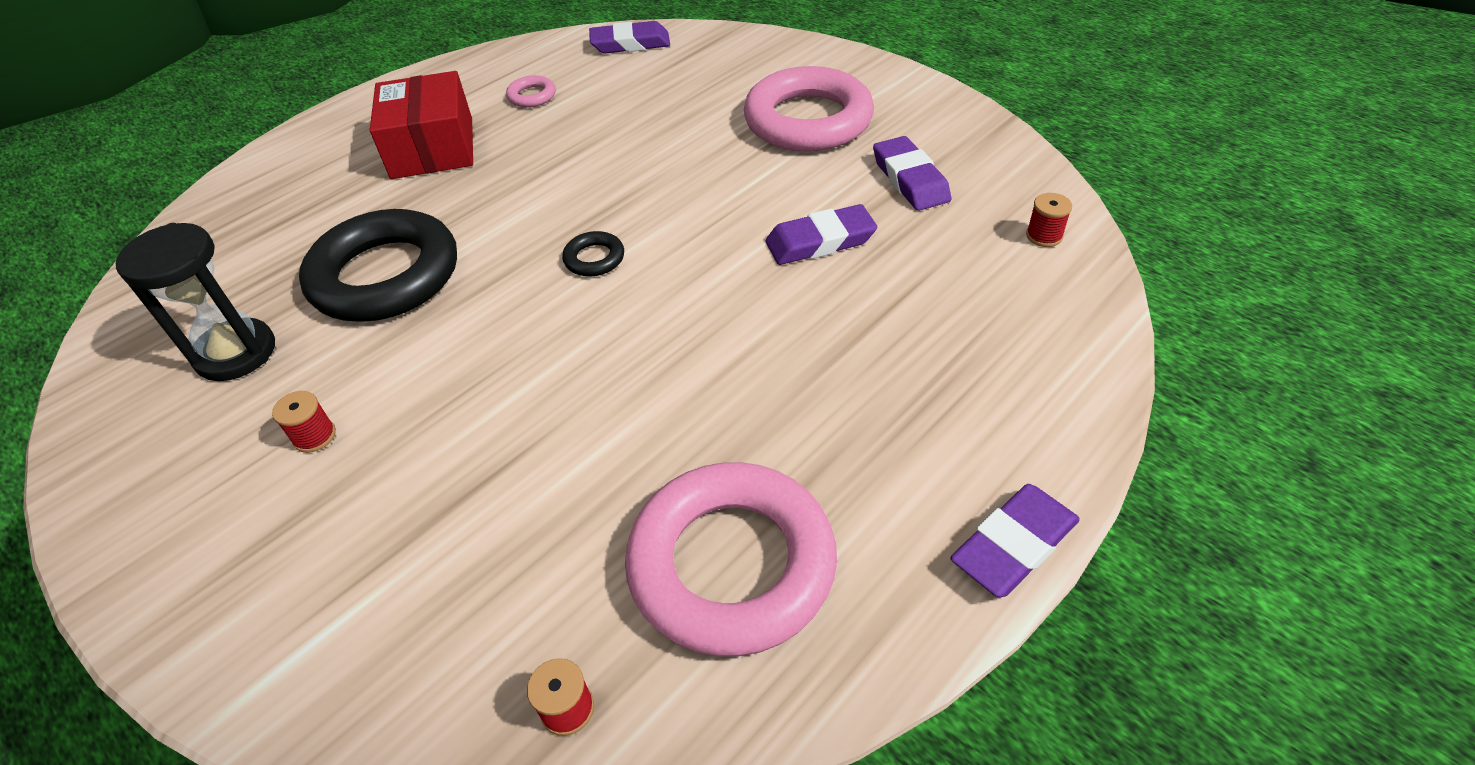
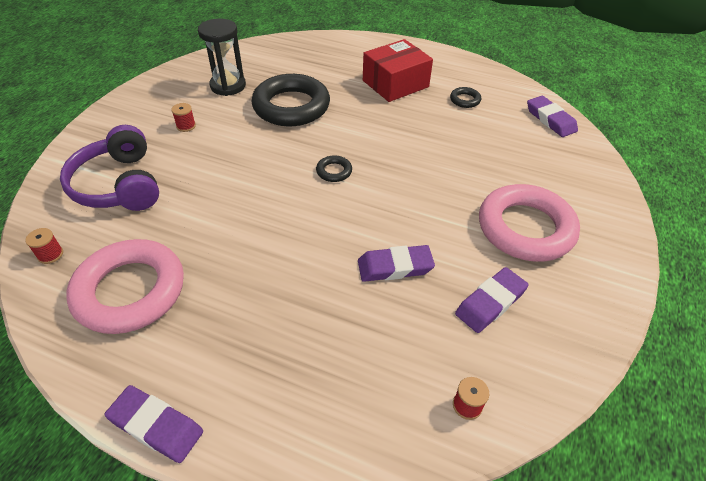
camera: 65 degrees right, 0 degrees up
pink ring [506,75,556,107] -> black ring [450,87,481,108]
purple eraser [766,204,877,265] -> purple eraser turned 60 degrees counterclockwise [358,245,435,282]
none -> purple headphones [60,125,159,211]

